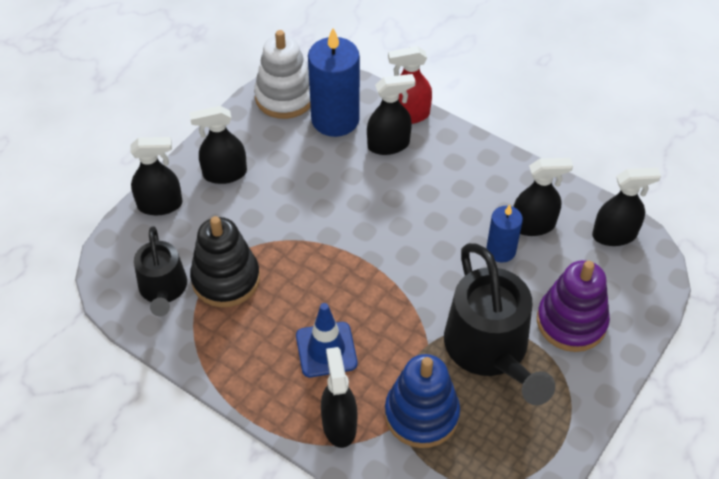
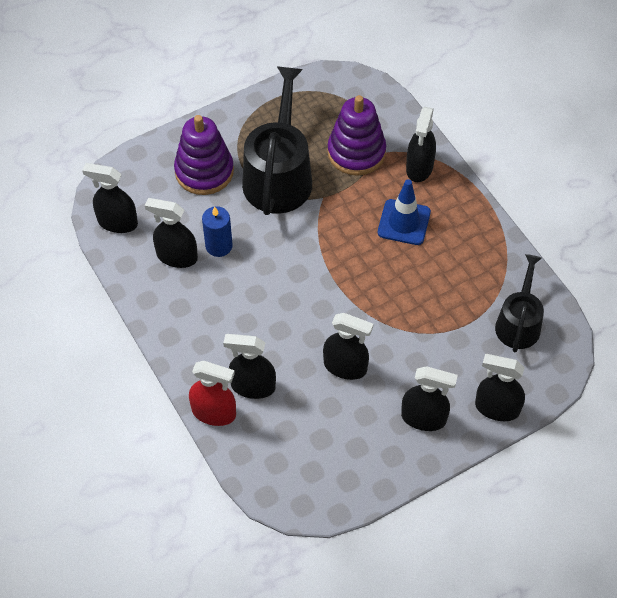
camera: 155 degrees left, 5 degrees up
black stacking toy [190,216,260,307] -> none
white stacking toy [254,30,311,119] -> none
blue candle [308,28,360,137] -> none
blue stacking toy [385,354,460,448] -> purple stacking toy [327,95,386,176]
none -> black spray bottle [323,313,373,380]

